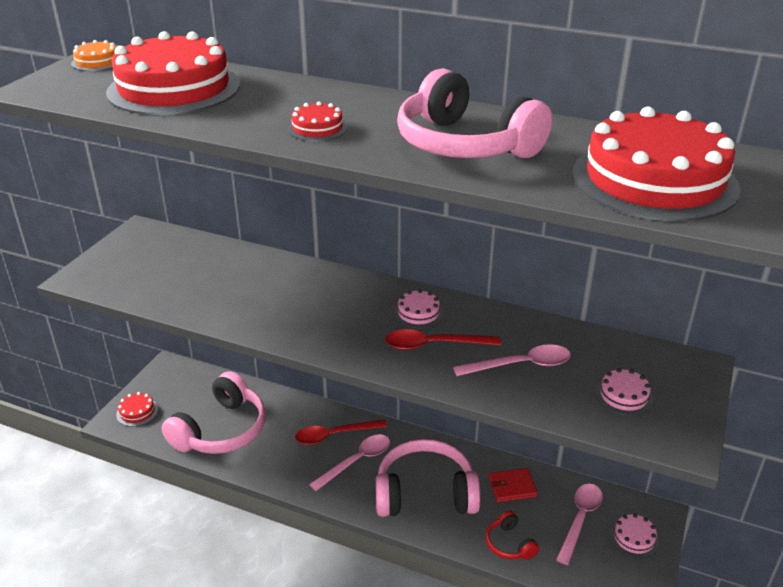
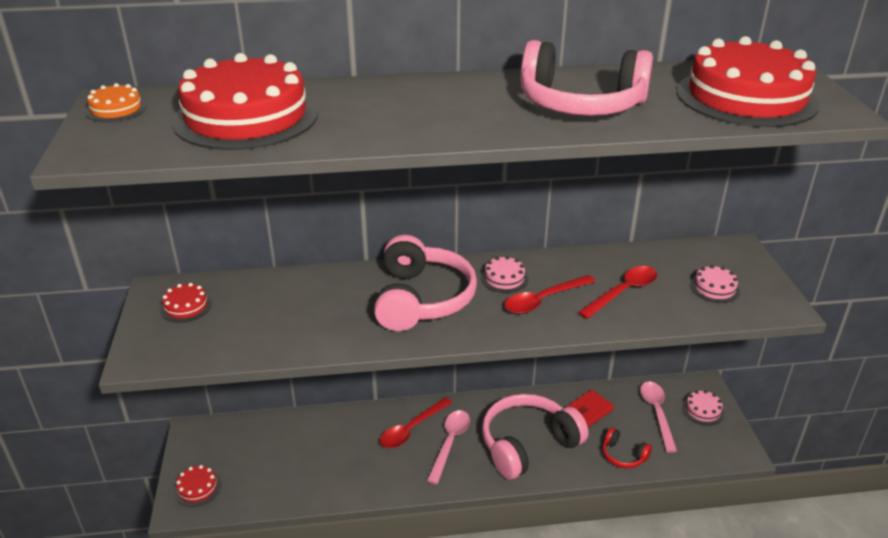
camera: 30 degrees left, 0 degrees up
pink headphones [162,371,266,454] -> pink headphones moved to [374,235,477,331]
red cake [288,101,347,141] -> red cake moved to [160,283,212,323]
pink spoon [453,344,571,376] -> red spoon [578,266,657,319]

